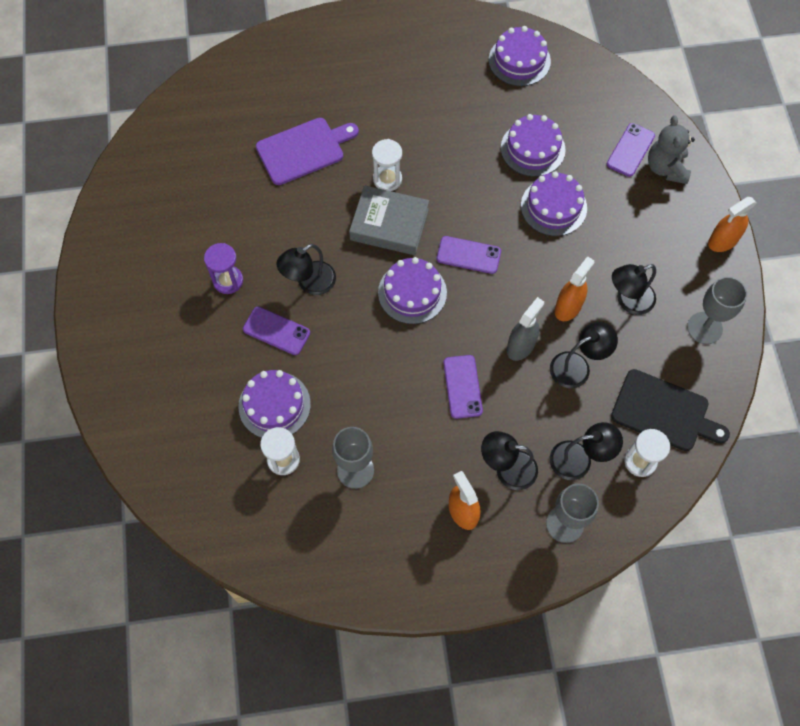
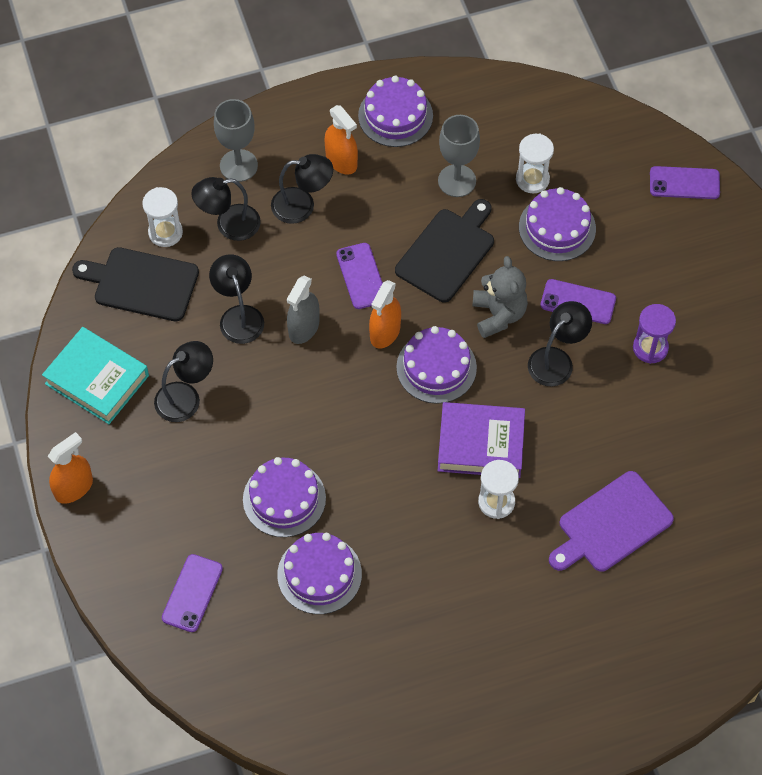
camera: 170 degrees right, 5 degrees down
grey book [349,185,429,255] -> purple book [438,402,525,478]
purple phone [437,236,501,274] -> purple phone moved to [650,166,720,199]
purple cake [489,26,551,86] -> purple cake moved to [358,76,433,147]
black lamp [550,322,618,388] -> black lamp turned 105 degrees clockwise [209,254,264,344]
orange spray bottle [555,256,594,321] -> orange spray bottle moved to [369,280,401,349]
grey teddy bear [648,115,695,184] -> grey teddy bear moved to [472,256,528,338]
grey goblet [687,276,747,344] -> turquoise book [42,327,149,424]
none -> black cutting board [395,199,494,303]

